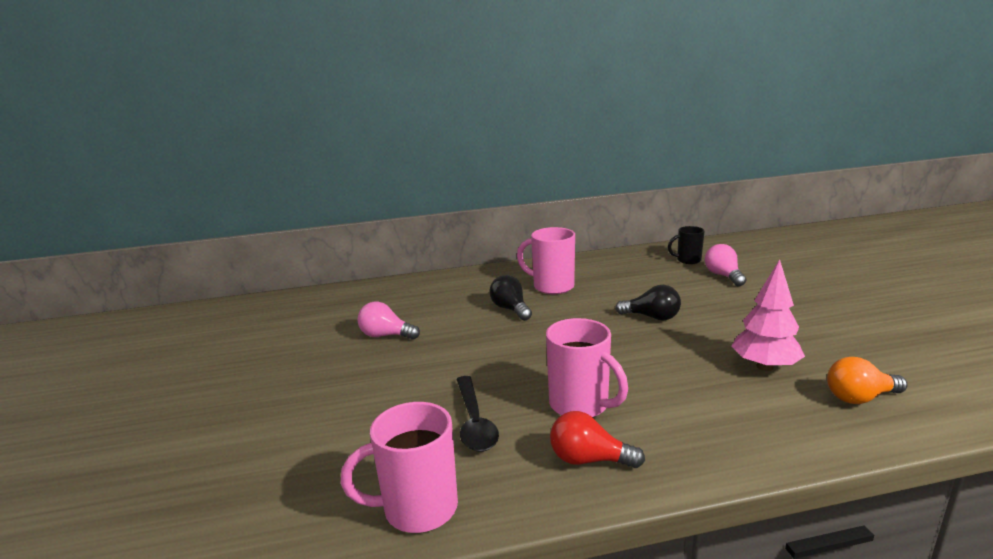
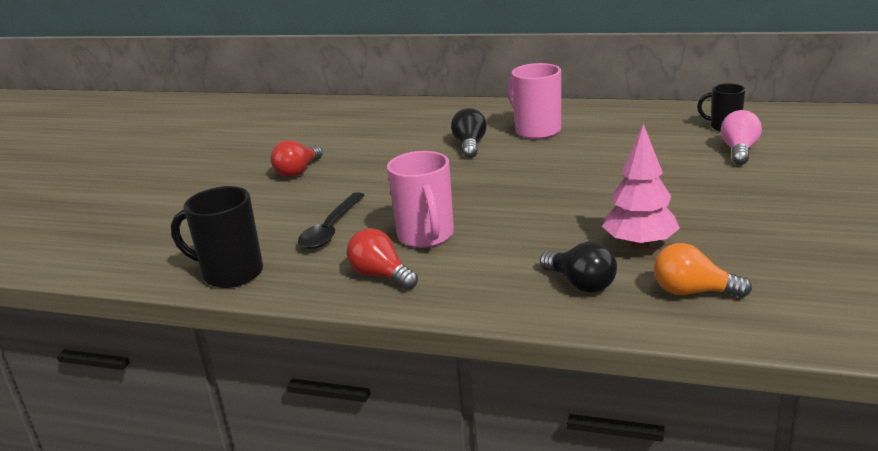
camera: 30 degrees right, 5 degrees up
pink mug [341,402,458,533] -> black mug [171,186,263,288]
pink light bulb [357,302,420,340] -> none
black light bulb [615,285,681,320] -> black light bulb moved to [540,241,617,293]
none -> red light bulb [271,140,323,177]

